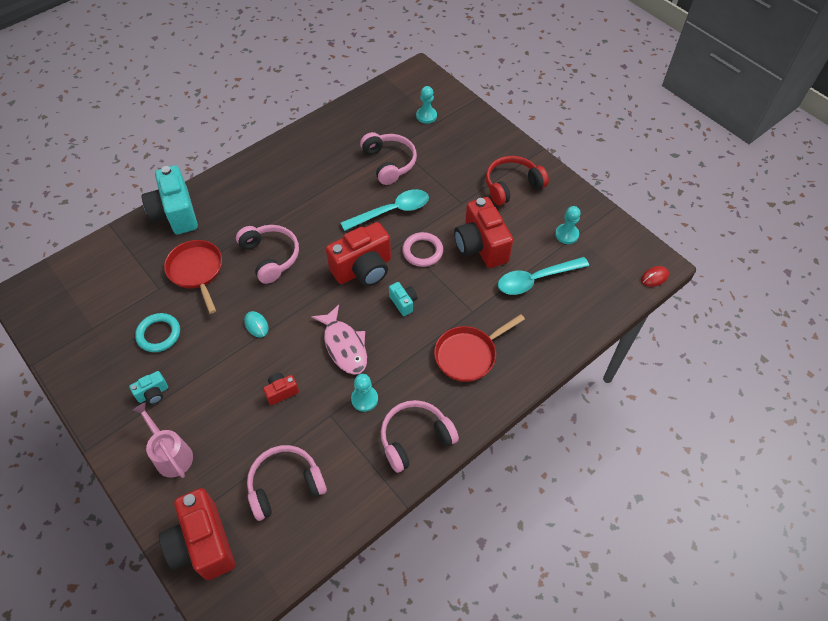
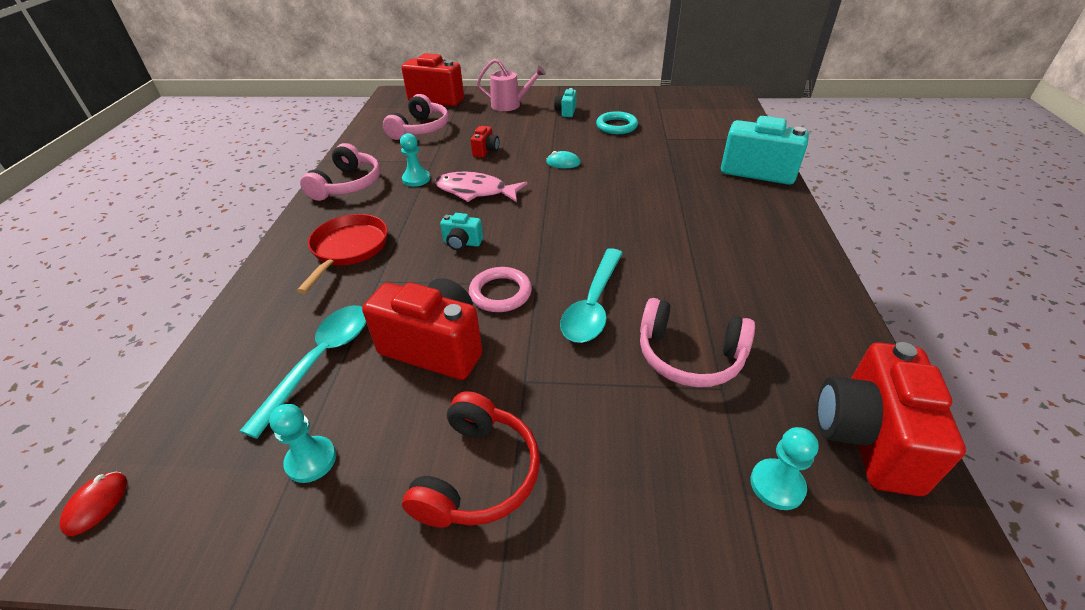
camera: 135 degrees right, 15 degrees down
red pan [164,240,222,314] -> none
pink headphones [236,225,299,284] -> none
red camera [326,222,391,286] -> red camera moved to [816,342,966,496]

